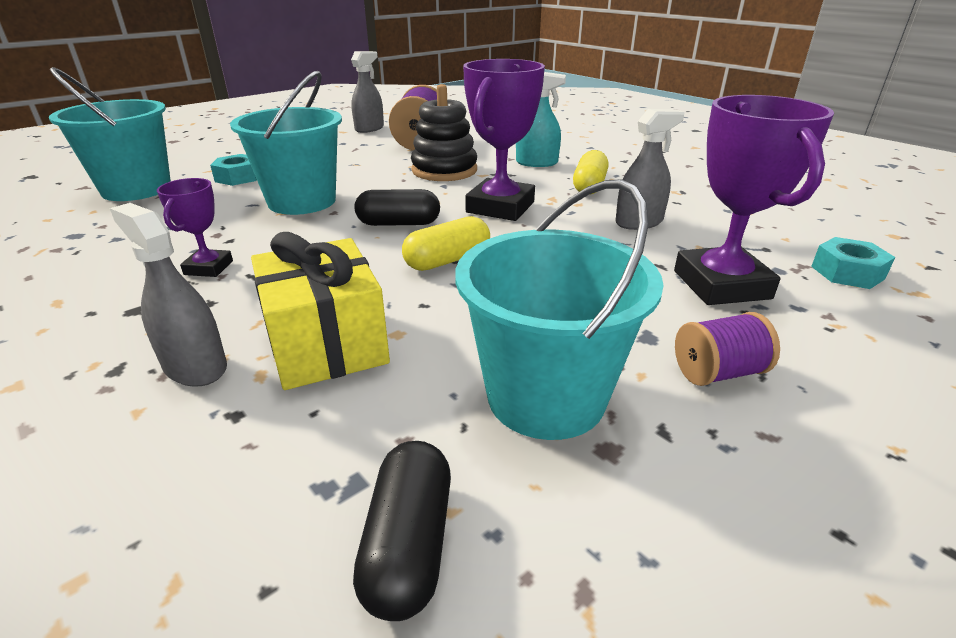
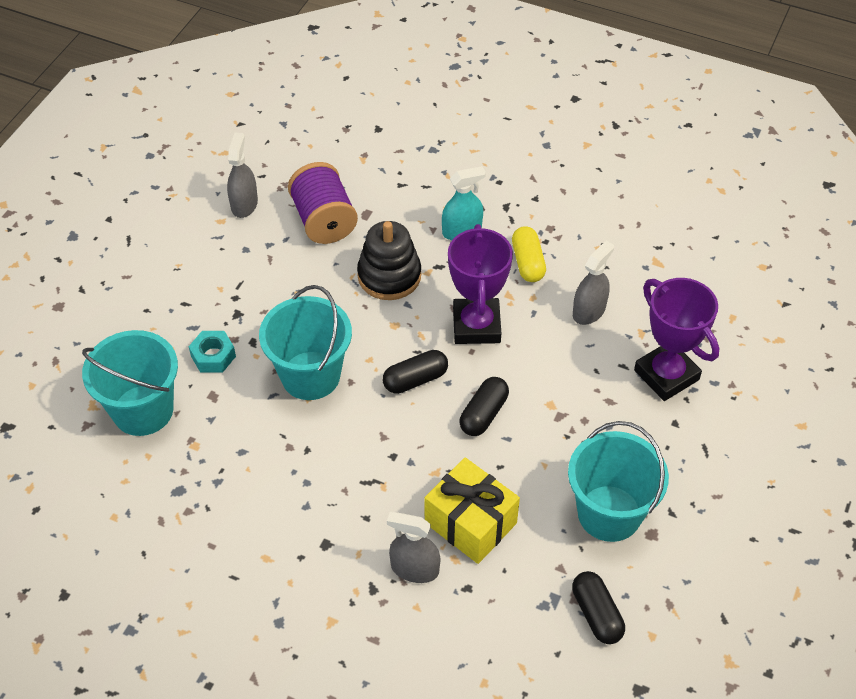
camera: 25 degrees left, 20 degrees up
purple trophy [157,178,233,277] -> none
yellow capsule [402,216,490,271] -> black capsule [459,377,509,436]
purple spool [675,312,780,386] -> none
turquoise nut [811,237,895,289] -> none

